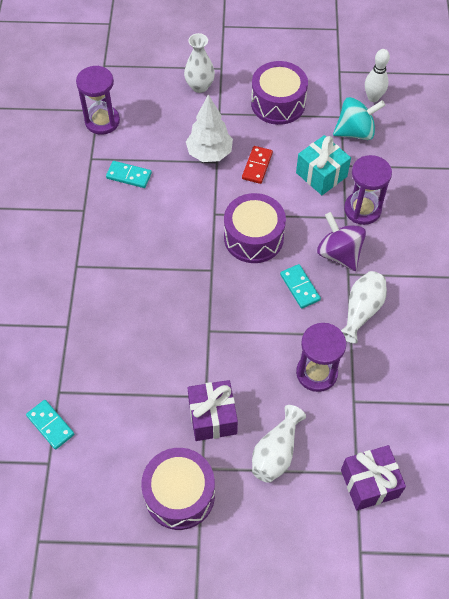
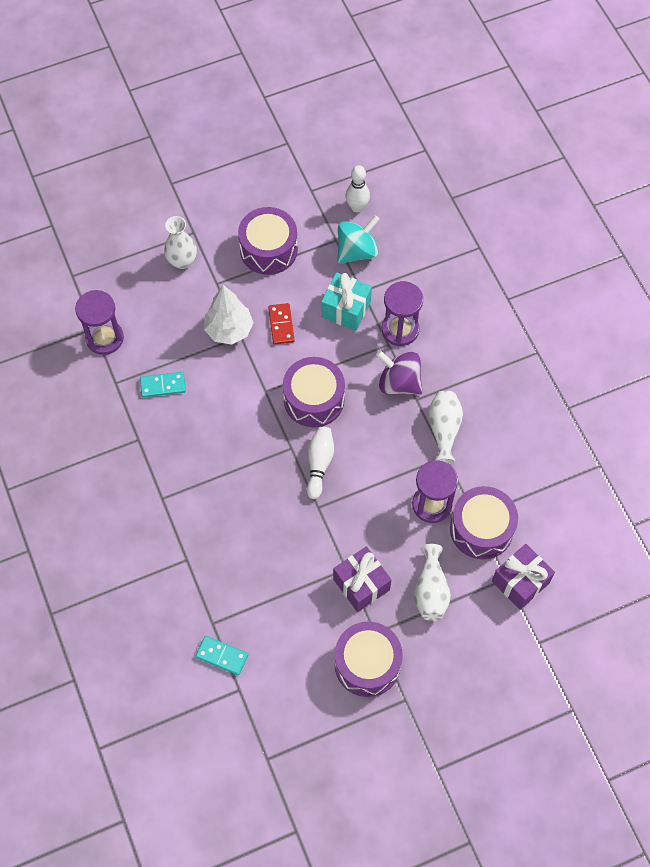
camera: 25 degrees left, 5 degrees up
turquoise domino [280,264,321,309] -> none
none -> white bowling pin [307,427,334,499]
none -> purple drum [450,486,518,559]

